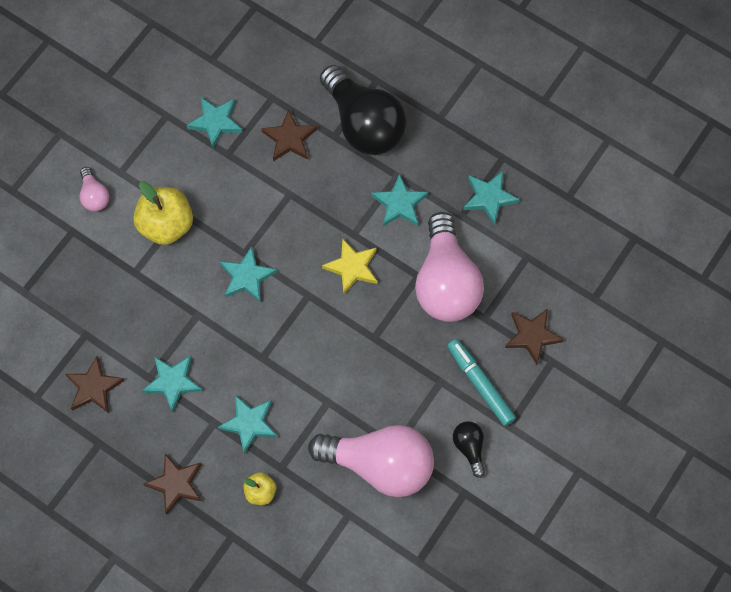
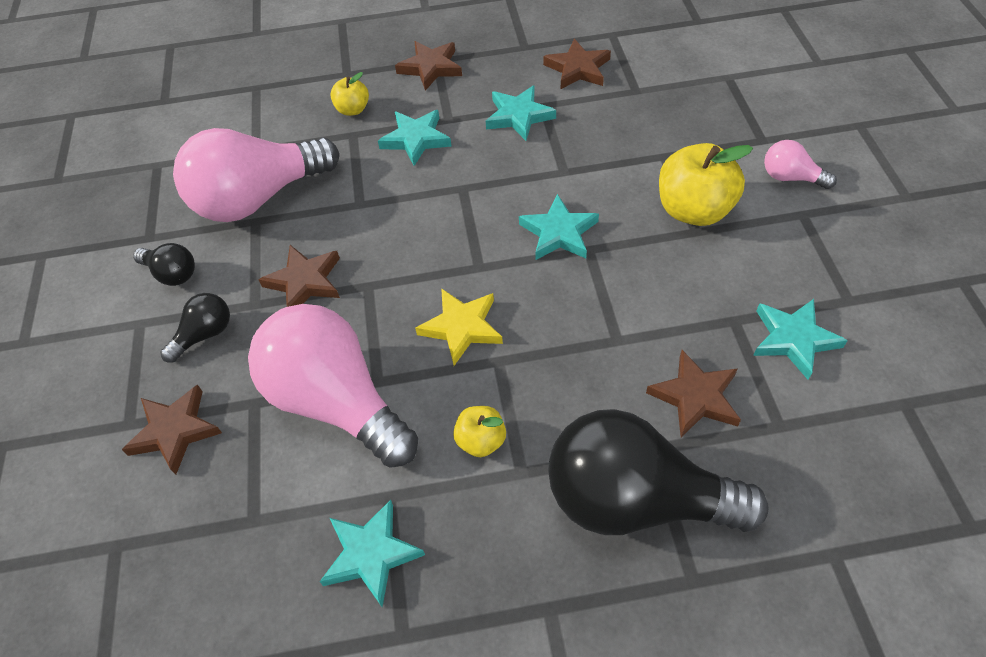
camera: 140 degrees right, 15 degrees down
turquoise star [372,173,428,226] -> yellow apple [453,406,506,457]
turquoise marker [447,339,516,426] -> black light bulb [160,293,230,363]
none -> brown star [258,245,340,307]

